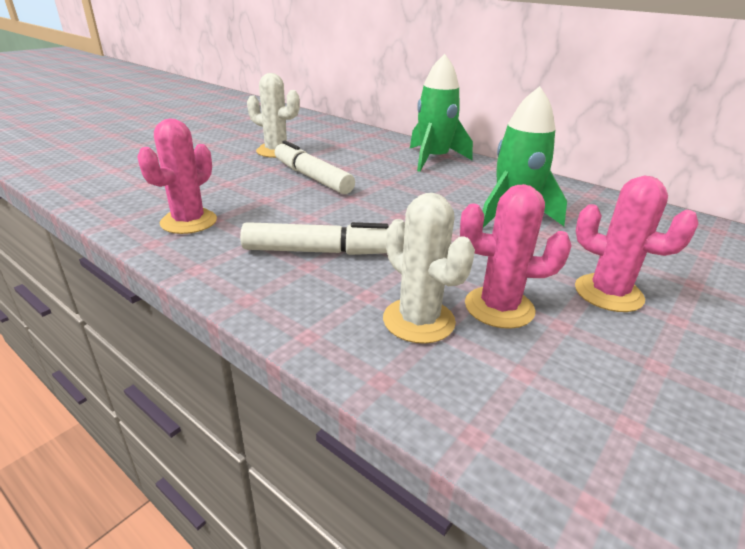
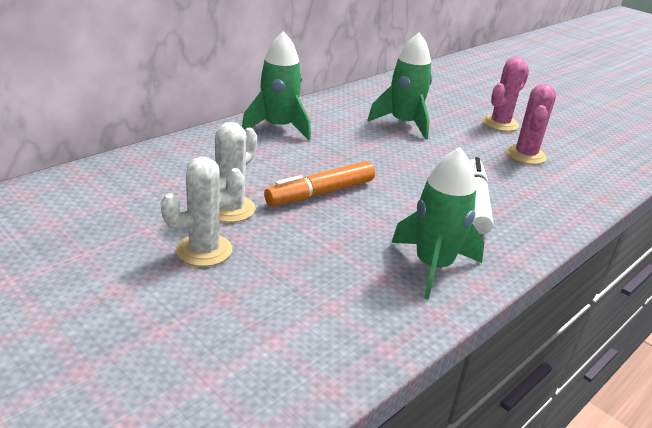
camera: 85 degrees left, 0 degrees up
pink cactus [137,119,217,234] -> green rocket [391,147,485,300]
white marker [274,140,355,194] -> orange marker [264,161,375,206]
white cactus [383,193,475,344] -> white cactus moved to [161,157,244,267]

